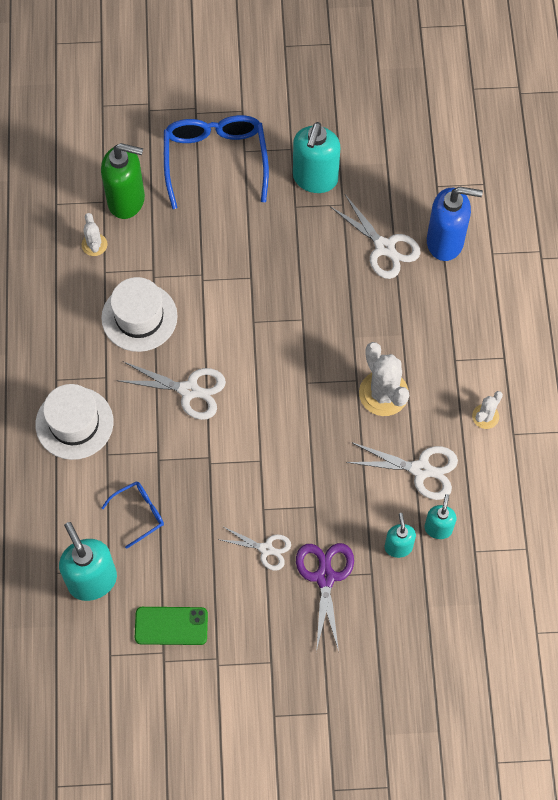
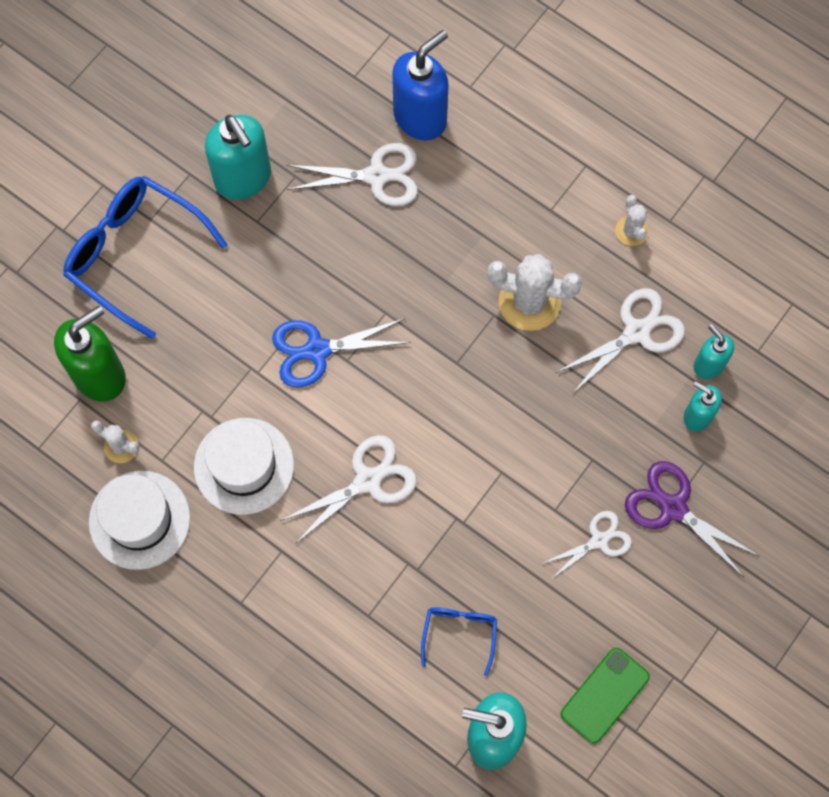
camera: 50 degrees left, 5 degrees up
white hat [35,384,114,460] -> white hat moved to [89,471,190,570]
none -> blue scissors [272,318,411,388]

